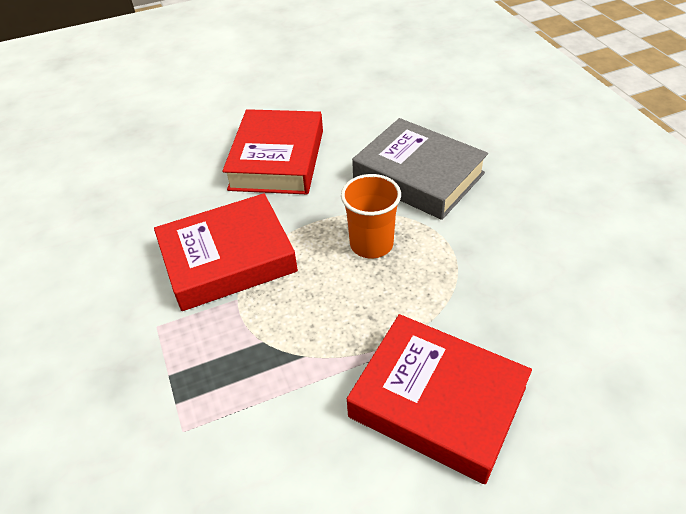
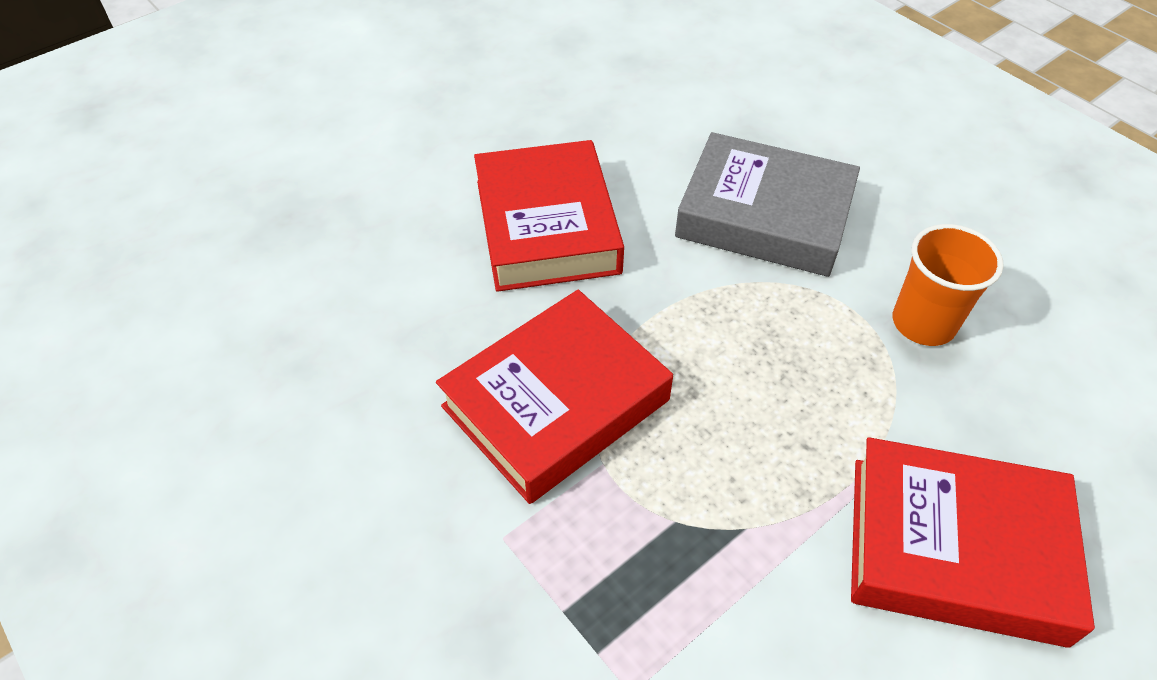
camera: 20 degrees left, 5 degrees up
orange cup [341,174,401,259] -> orange cup moved to [892,224,1004,346]

